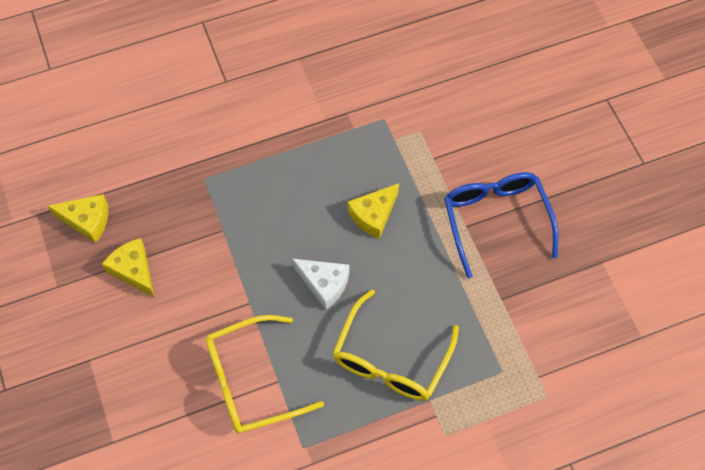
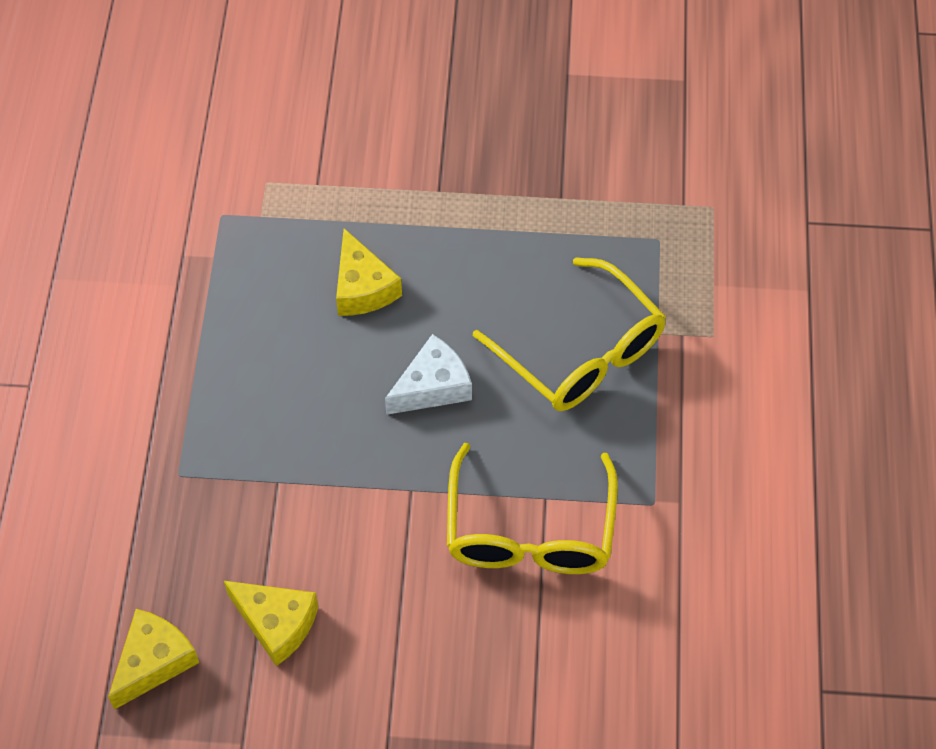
camera: 65 degrees left, 5 degrees down
yellow cheese [102,238,154,297] -> yellow cheese turned 135 degrees counterclockwise [224,581,318,666]
blue glasses [444,172,558,278] -> none

